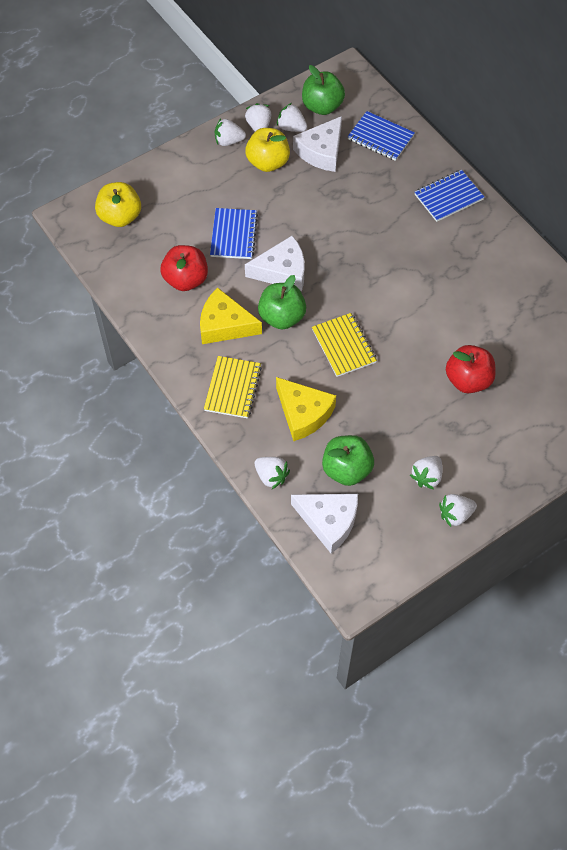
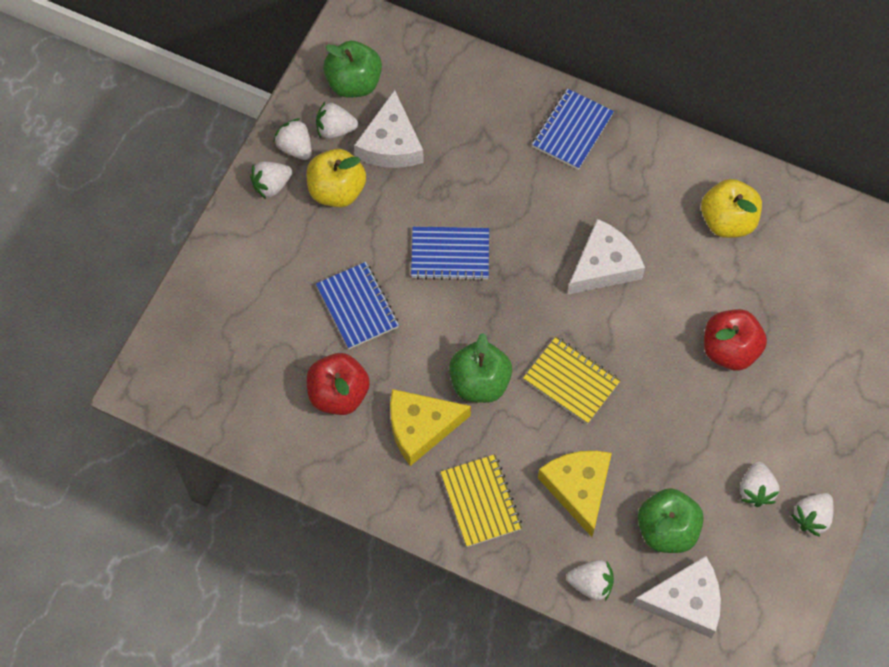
camera: 30 degrees left, 5 degrees up
yellow apple [95,182,141,227] -> yellow apple moved to [701,179,762,238]
white cheese [245,235,304,291] -> white cheese moved to [568,219,645,295]
yellow cheese [276,377,336,441] -> yellow cheese turned 120 degrees counterclockwise [538,451,612,537]
blue notebook [347,111,415,161] -> blue notebook moved to [411,227,489,281]

